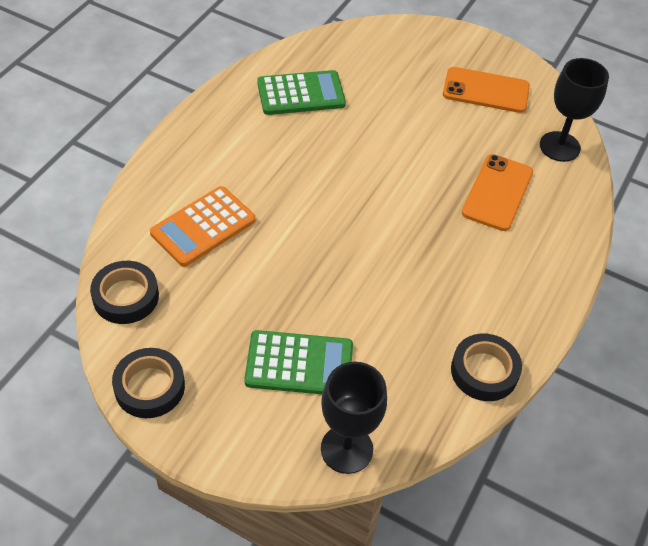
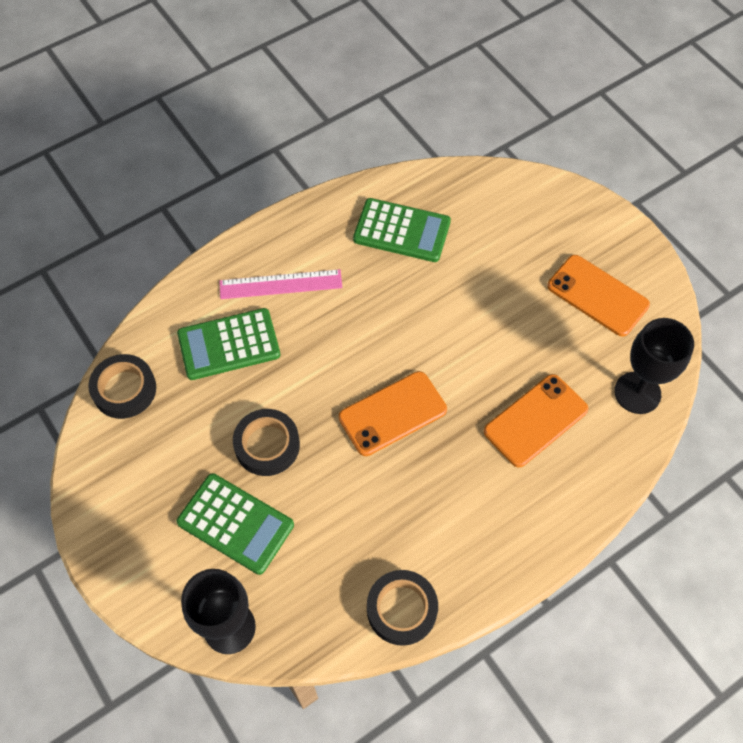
camera: 30 degrees right, 10 degrees up
black tape [112,348,185,418] -> black tape moved to [233,409,300,476]
orange calculator [150,186,256,267] -> green calculator [177,308,280,380]
none -> pink ruler [219,269,342,299]
none -> orange phone [339,371,447,456]

